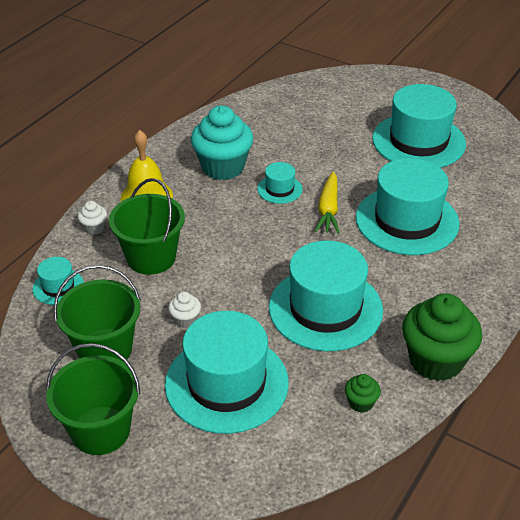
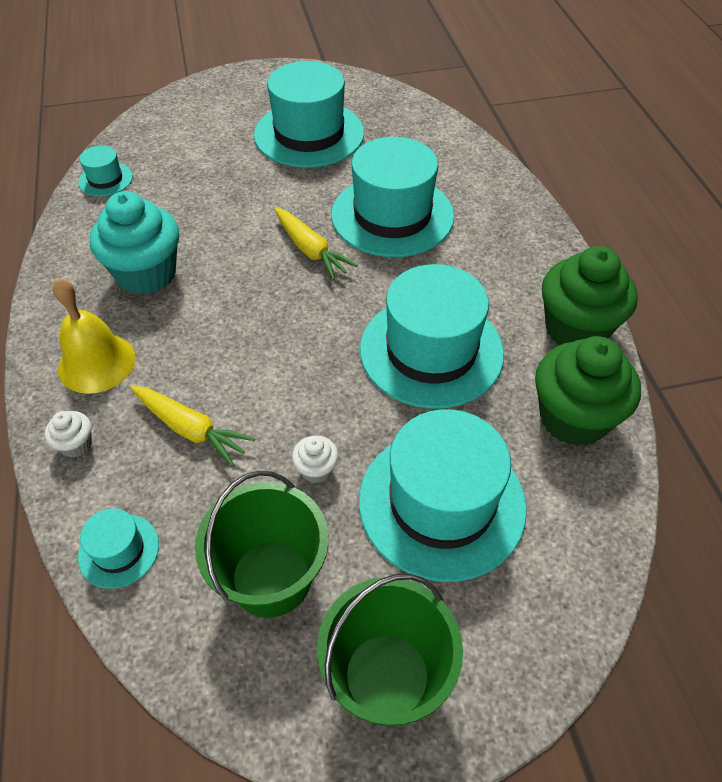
camera: 45 degrees left, 10 degrees up
green bucket [109,178,185,275] -> yellow carrot [131,386,255,466]
turquoise hat [257,162,302,204] -> turquoise hat moved to [78,146,133,197]
green cupcake [345,374,381,413] -> green cupcake [535,336,641,446], size x2.27

